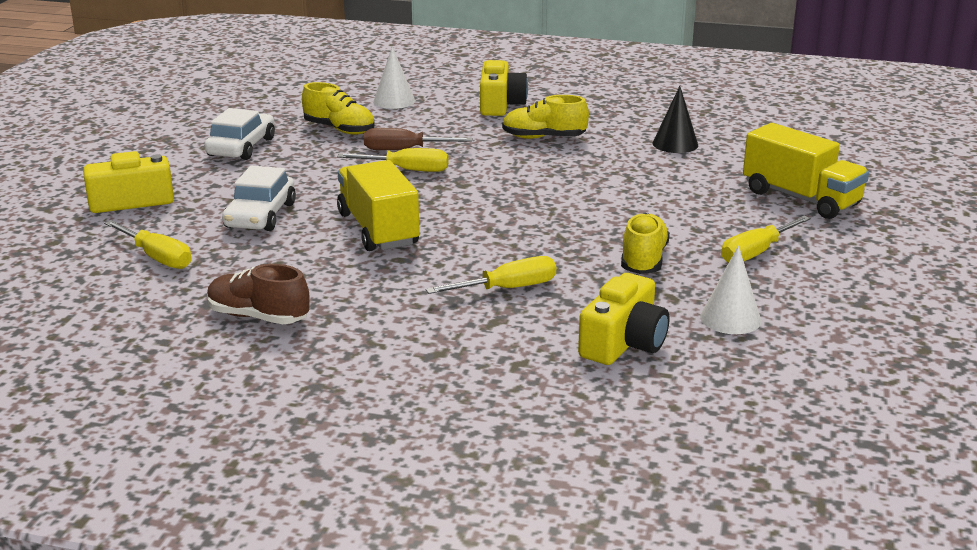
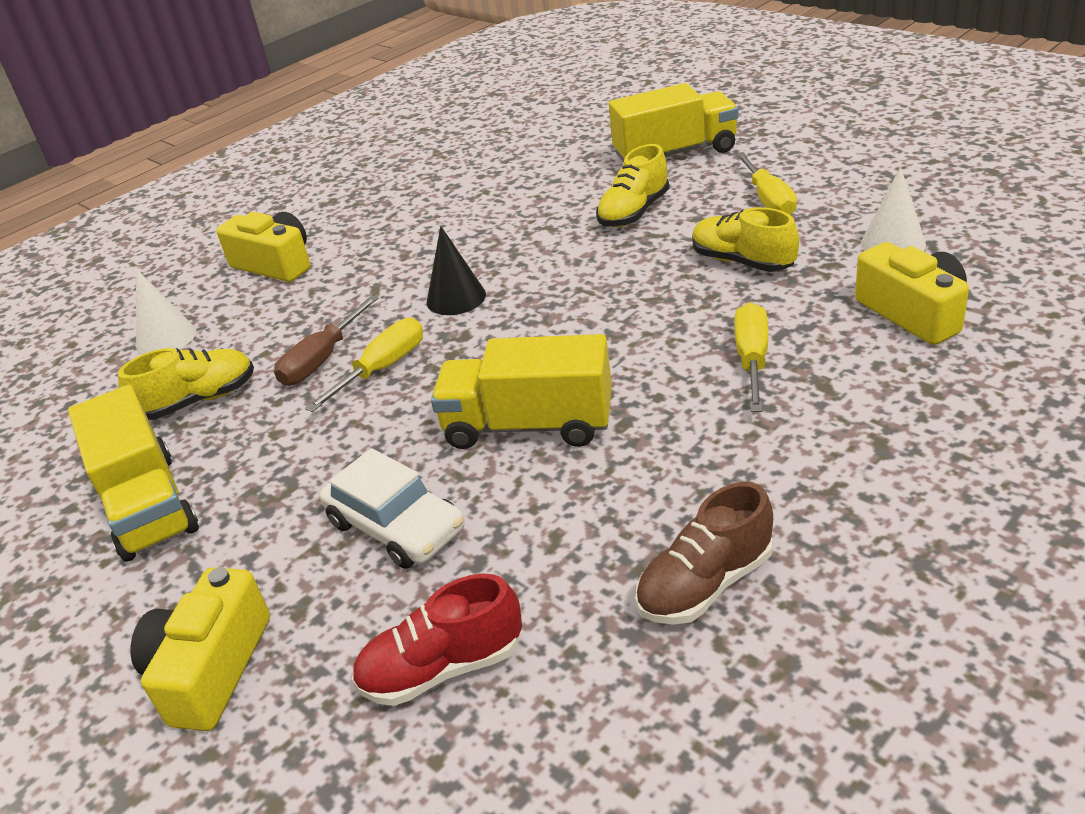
camera: 55 degrees left, 10 degrees up
yellow screwdriver [104,220,192,269] -> red shoe [352,574,522,706]
white car [204,108,275,160] -> yellow truck [68,385,199,562]
yellow shoe [502,95,589,139] -> yellow shoe moved to [596,144,669,227]
black cone [653,86,698,153] -> black cone moved to [427,226,486,315]

